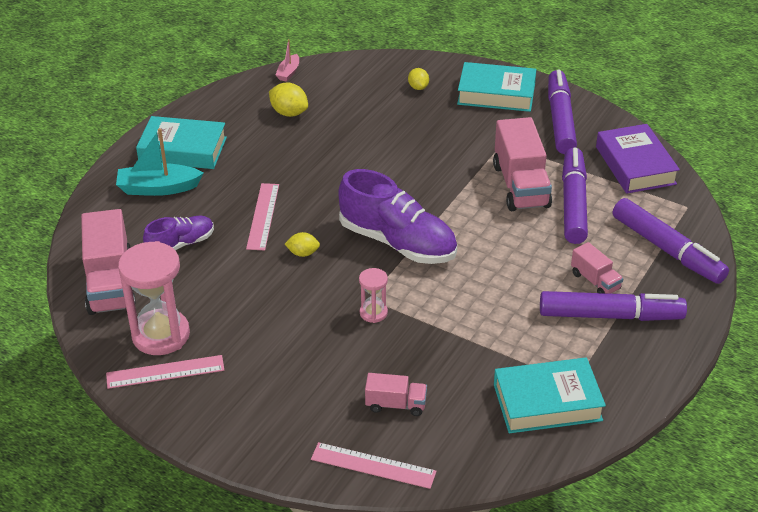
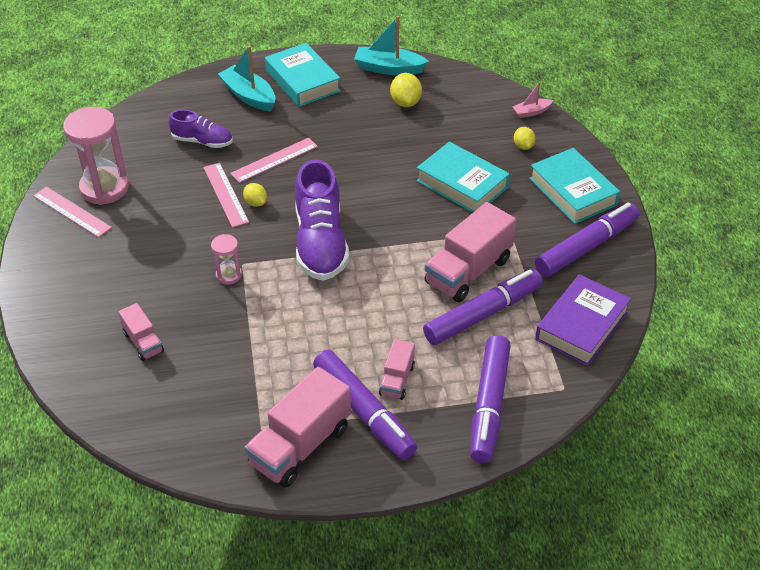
camera: 50 degrees right, 5 degrees up
pink truck [81,209,136,315] -> pink truck moved to [244,367,351,487]
pink boat [276,39,299,82] -> pink boat moved to [513,82,553,118]
pink ruler [311,442,437,489] -> pink ruler moved to [203,163,249,227]
yellow lemon [408,68,429,90] -> yellow lemon turned 45 degrees counterclockwise [514,127,535,150]
turquoise book [494,357,606,433] -> turquoise book moved to [416,142,510,213]
none -> turquoise boat [354,16,429,75]

